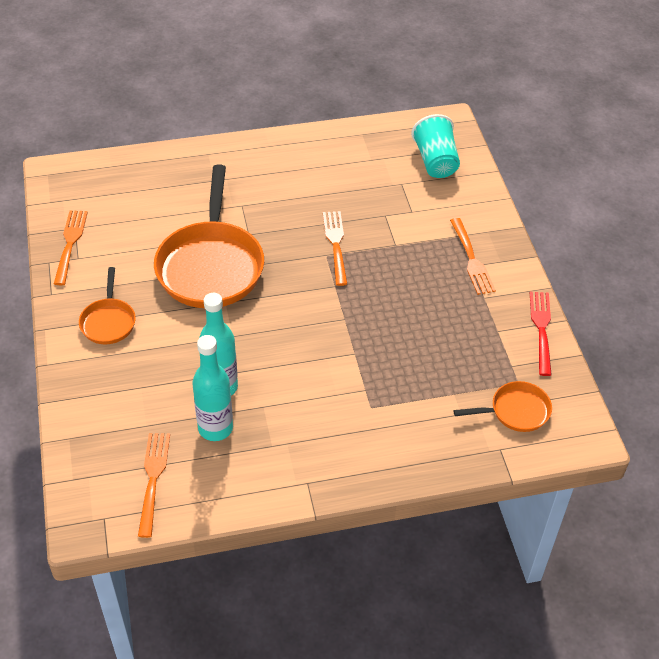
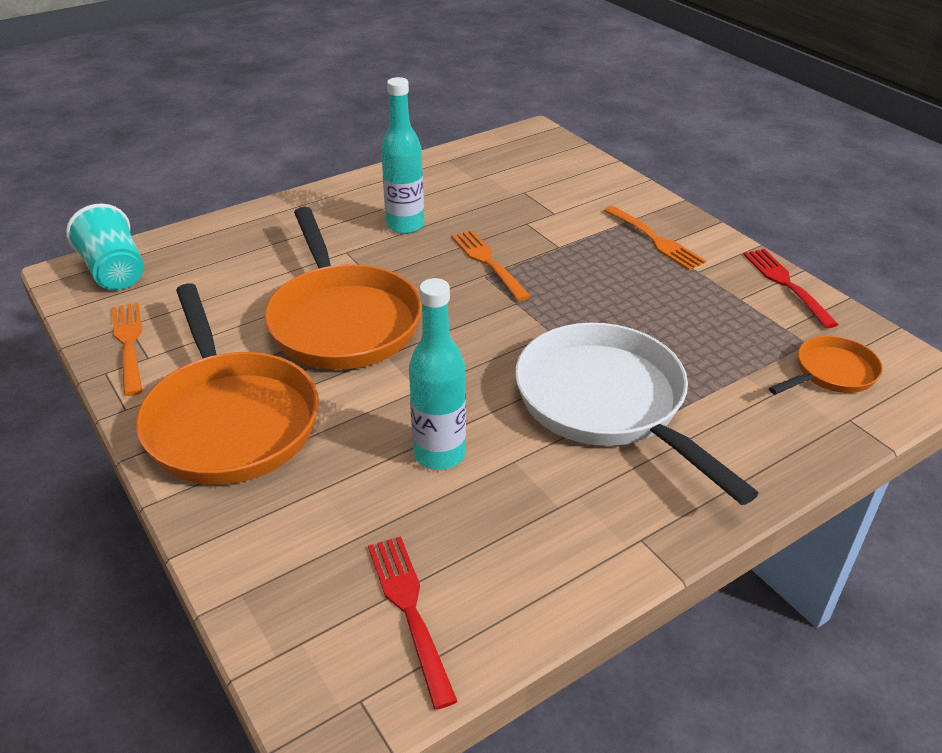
camera: 20 degrees left, 10 degrees down
orange pan [79,267,136,344] -> orange pan [136,283,319,485], size x2.03
orange fork [138,433,170,538] -> red fork [368,536,457,710]
turquoise bottle [192,335,233,441] -> turquoise bottle moved to [381,77,424,234]
turquoise cup [411,114,460,178] -> turquoise cup moved to [66,204,144,290]
none -> white pan [515,323,759,505]

